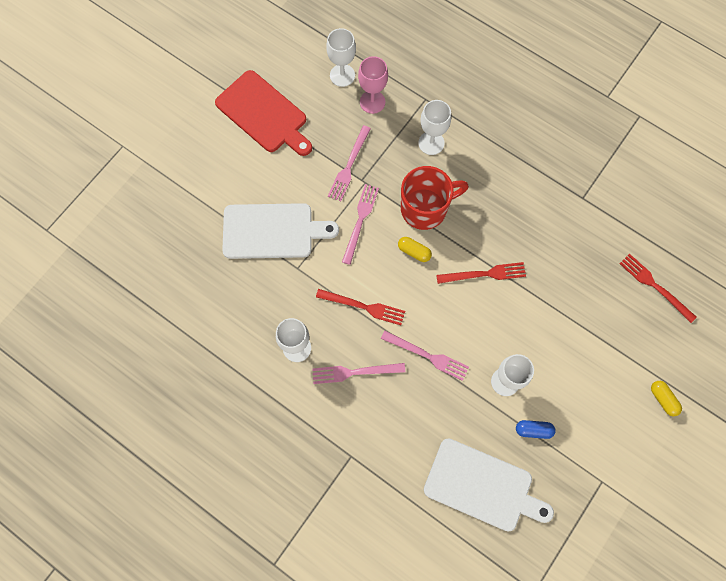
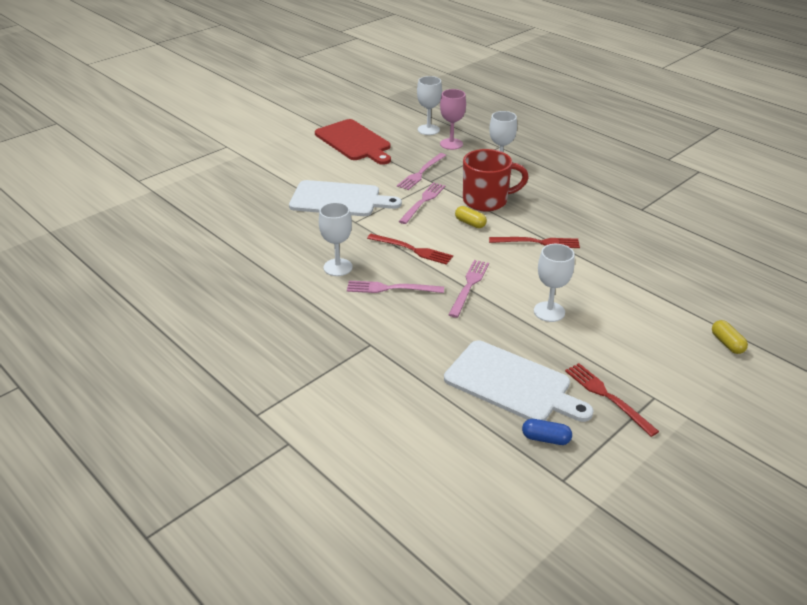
camera: 10 degrees right, 35 degrees down
pink fork [381,331,469,381] -> pink fork turned 105 degrees counterclockwise [448,260,489,318]
blue capsule [516,420,556,439] -> blue capsule moved to [522,419,572,445]
red fork [619,254,697,323] -> red fork moved to [565,363,659,437]

